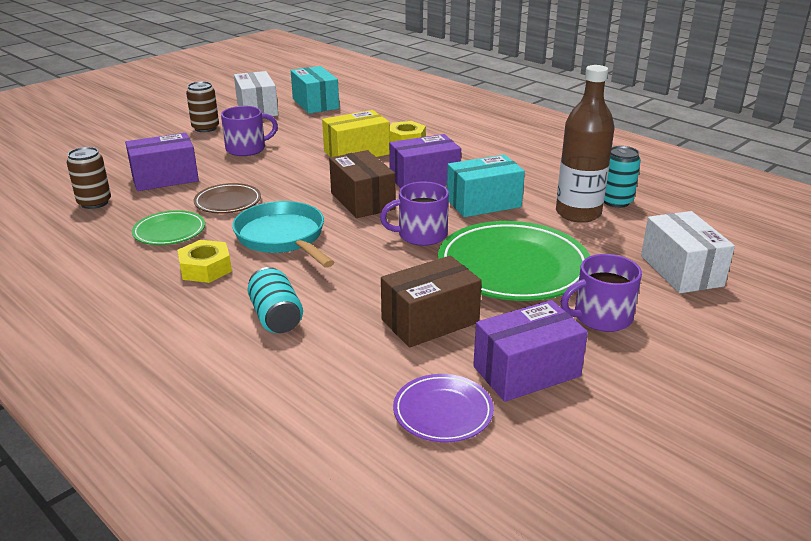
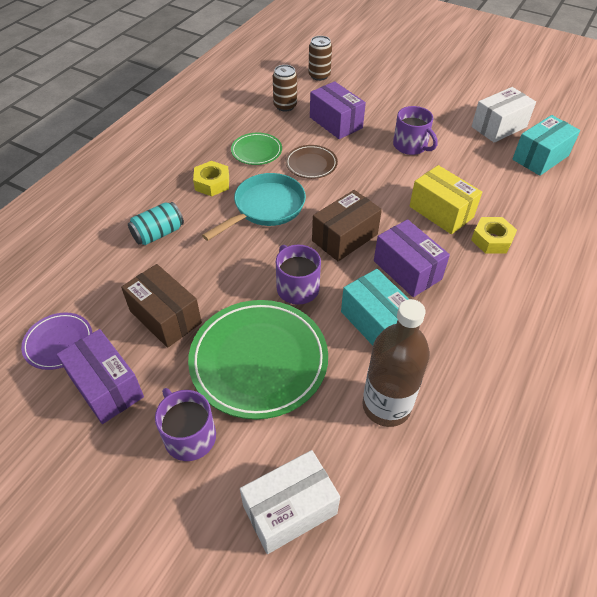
camera: 75 degrees right, 20 degrees up
brown can [186,81,219,132] -> brown can moved to [308,36,332,81]
turquoise can [604,146,641,208] -> none

